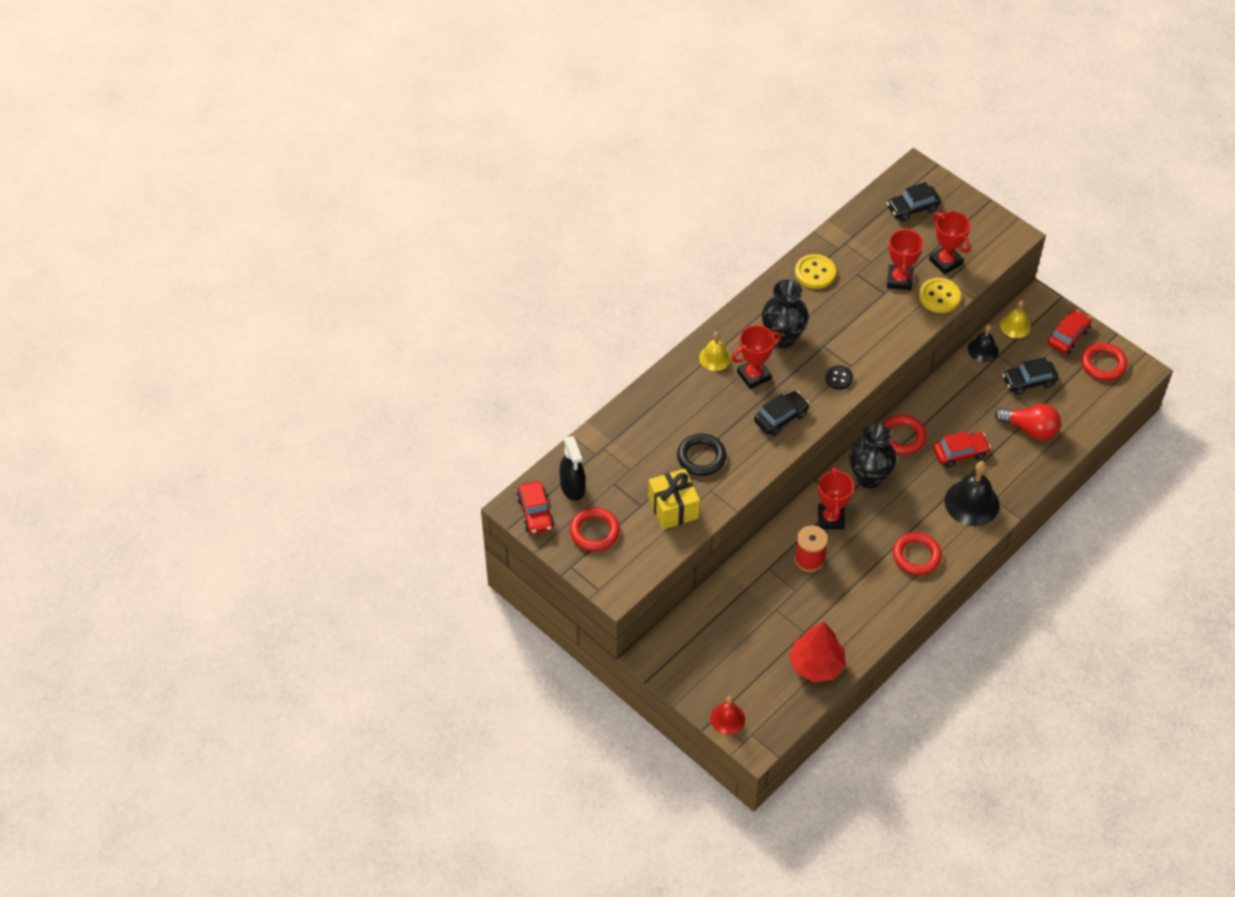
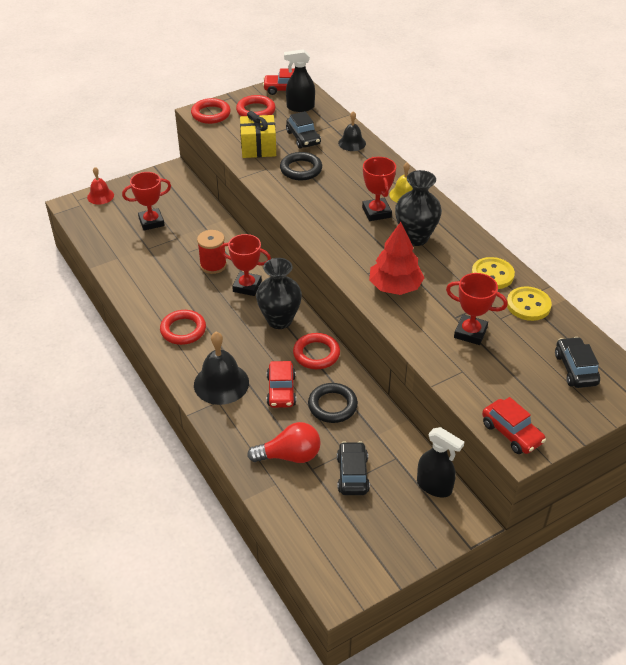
camera: 105 degrees right, 10 degrees down
black car [754,391,810,436] -> black car moved to [286,111,321,148]
red tree [789,621,846,682] -> red tree moved to [369,222,424,295]
black button [825,365,853,390] -> none
yellow button [919,278,961,313] -> yellow button moved to [507,286,552,321]
red trophy [929,211,971,275] -> red trophy moved to [122,172,171,231]
black bell [968,324,999,362] -> black bell moved to [338,111,366,151]
red light bulb [995,404,1061,440] -> red light bulb turned 135 degrees counterclockwise [247,422,321,463]
yellow bell [1000,300,1031,338] -> black spray bottle [417,427,464,497]
red car [1047,310,1092,354] -> red car moved to [482,397,546,454]
red ring [1081,342,1128,381] -> red ring moved to [191,98,231,124]
none -> black ring [308,383,358,423]

